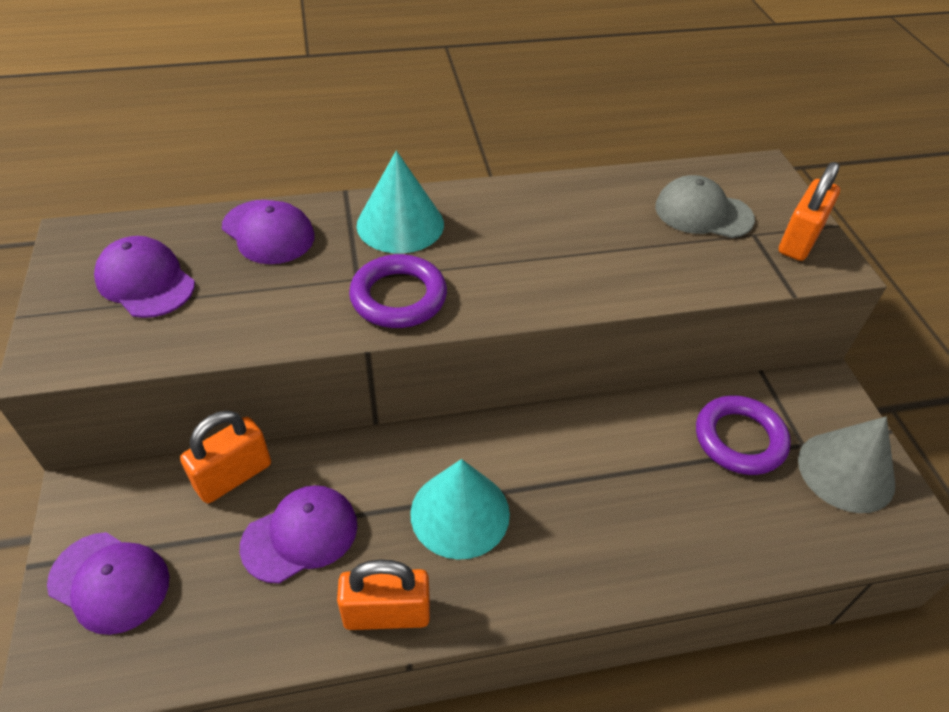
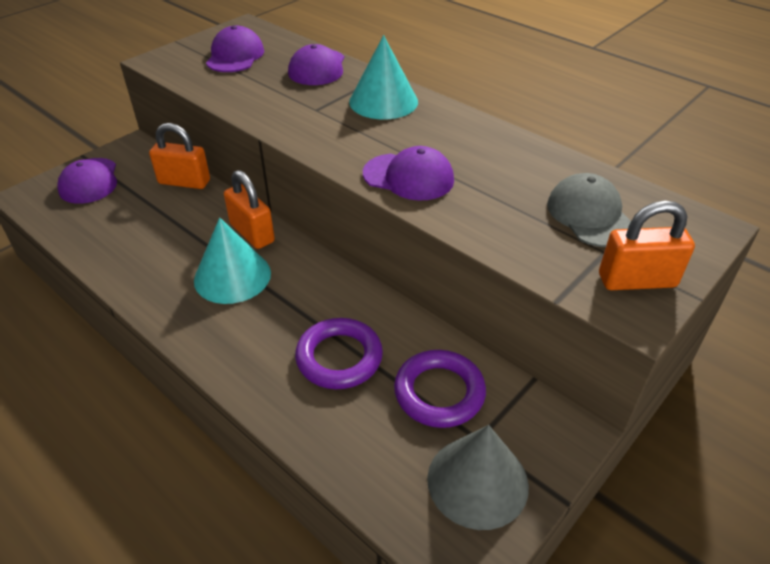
camera: 55 degrees right, 5 degrees down
purple cap [240,485,357,583] -> purple cap moved to [363,146,454,200]
orange padlock [337,559,430,630] -> orange padlock moved to [224,170,275,249]
purple ring [349,254,447,328] -> purple ring moved to [295,318,383,389]

